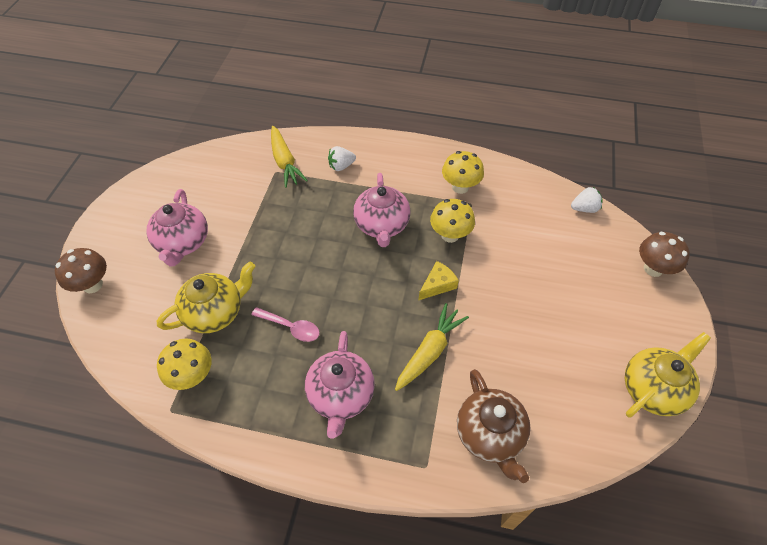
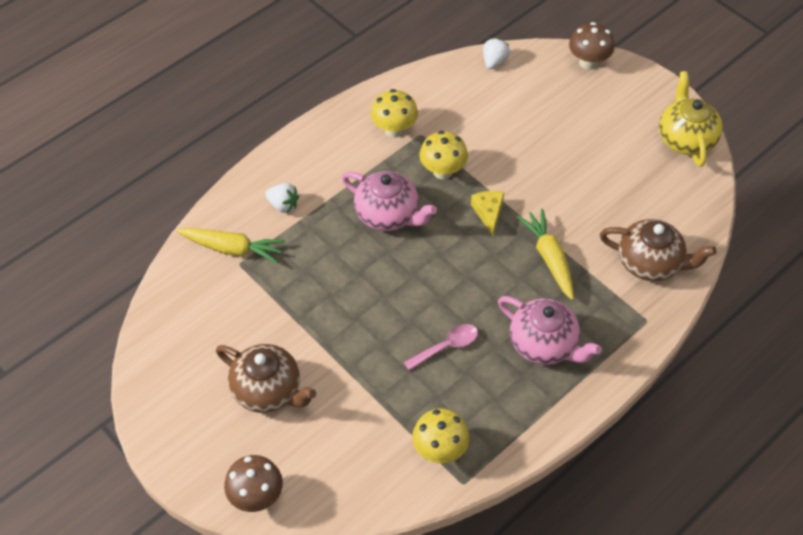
camera: 55 degrees left, 0 degrees up
pink teapot [147,189,208,266] -> brown teapot [216,344,316,413]
yellow teapot [157,261,255,333] -> none
white strawberry [328,146,356,171] -> white strawberry turned 75 degrees counterclockwise [265,183,299,213]

